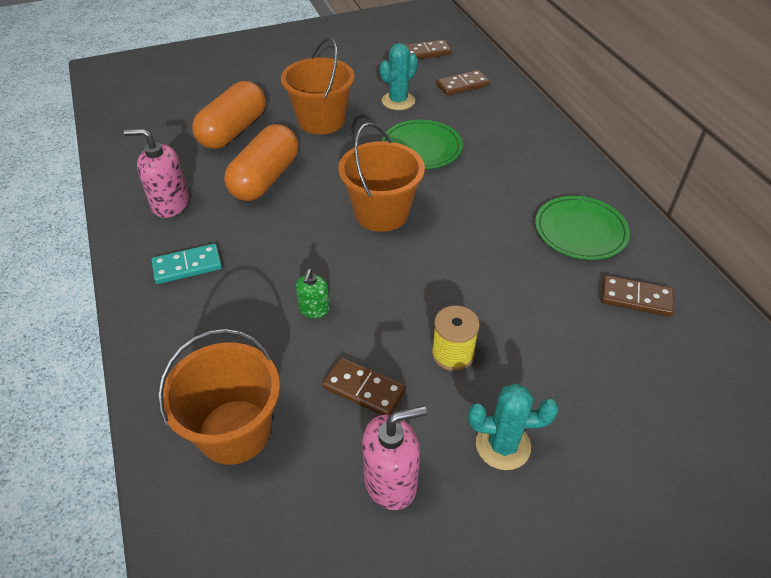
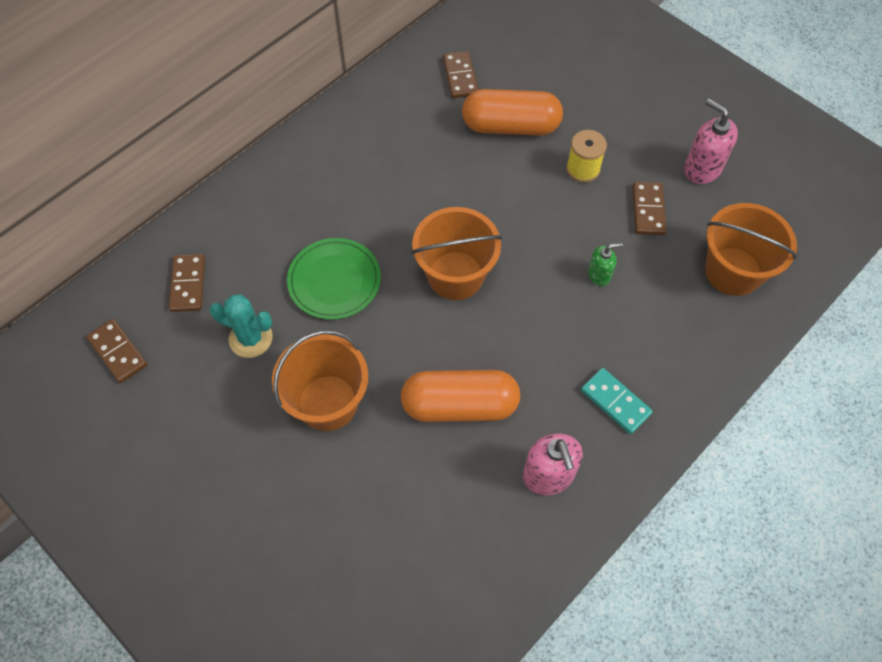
camera: 115 degrees left, 15 degrees up
orange capsule [192,81,266,149] -> orange capsule moved to [462,89,563,135]
brown domino [436,70,490,96] -> brown domino turned 45 degrees clockwise [169,254,205,312]
turquoise cactus [468,383,558,470] -> none
green plate [535,196,630,260] -> none

